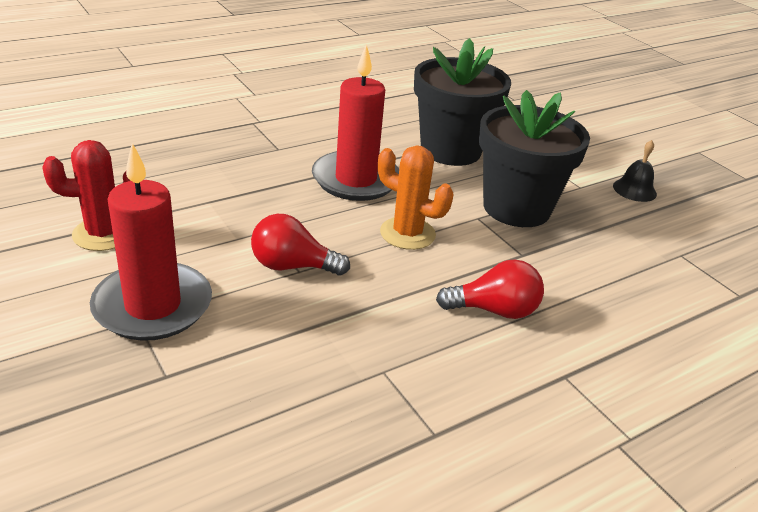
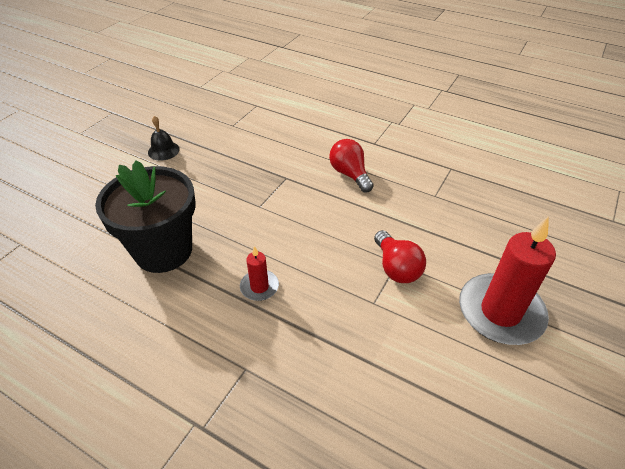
camera: 115 degrees left, 10 degrees up
red cactus [42,140,131,251] -> none
red candle [312,44,399,201] -> red candle [240,246,279,301], size x0.48
orange cactus [378,145,454,250] -> none
black flower pot [479,90,590,227] -> none

